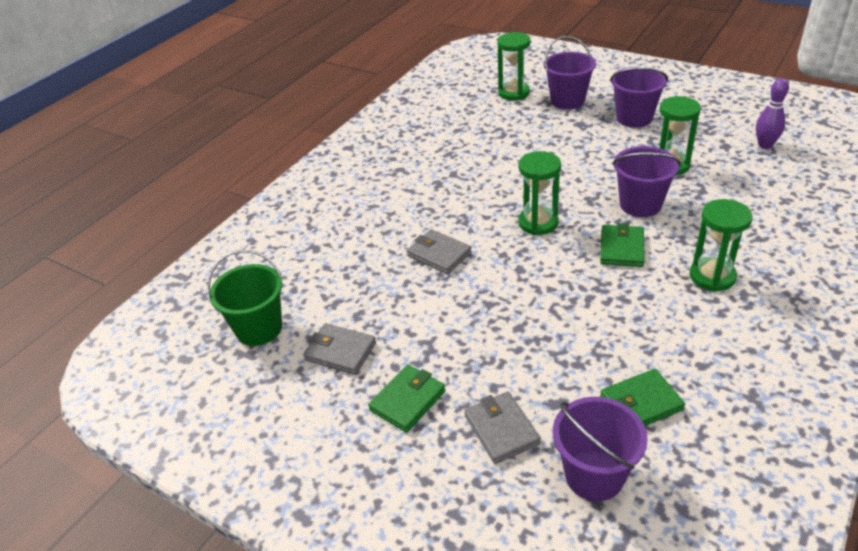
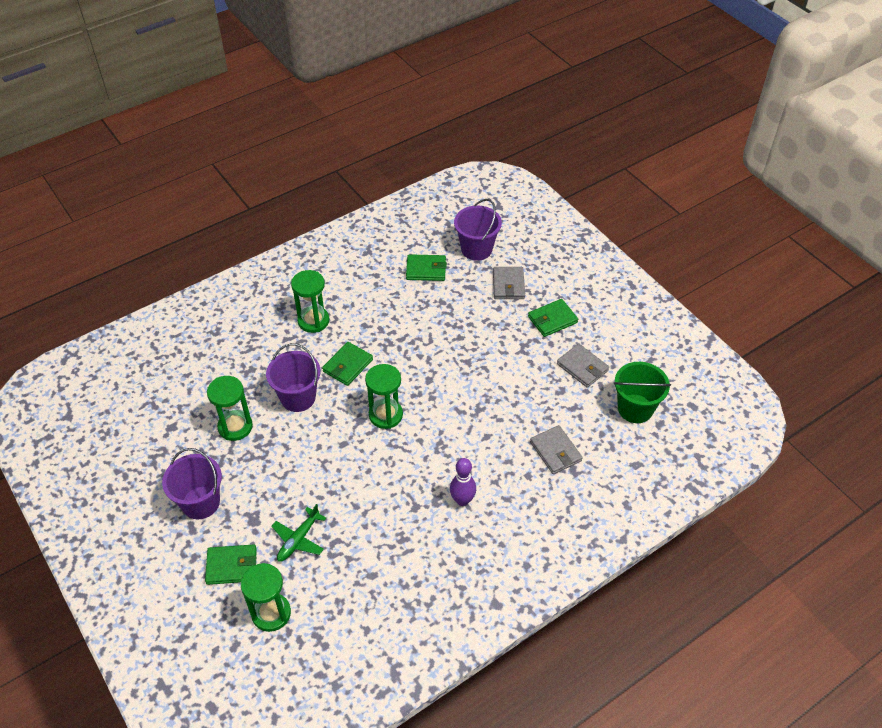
camera: 160 degrees left, 10 degrees up
grey wallet [407,229,472,274] -> grey wallet moved to [530,425,583,474]
purple bucket [544,36,596,109] -> green wallet [205,544,257,585]
purple bowling pin [756,78,789,149] -> purple bowling pin moved to [450,458,476,506]
none -> green plane [271,504,326,562]

